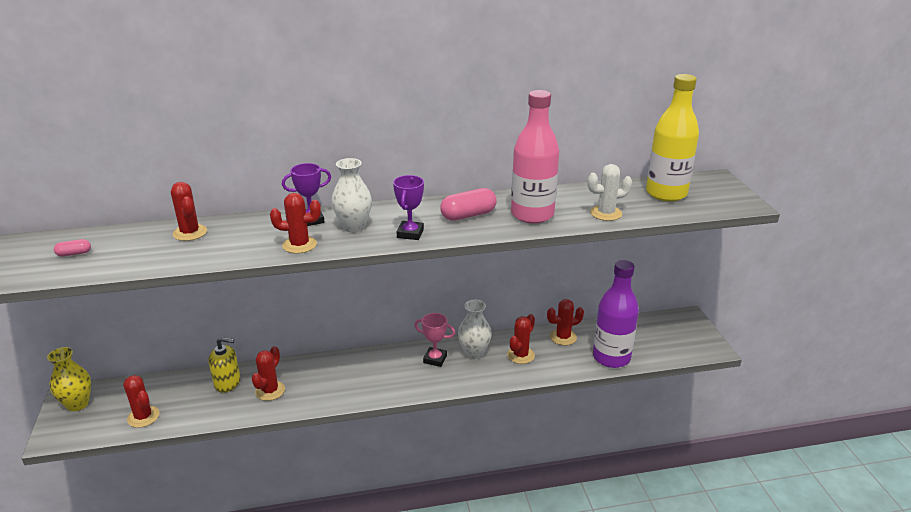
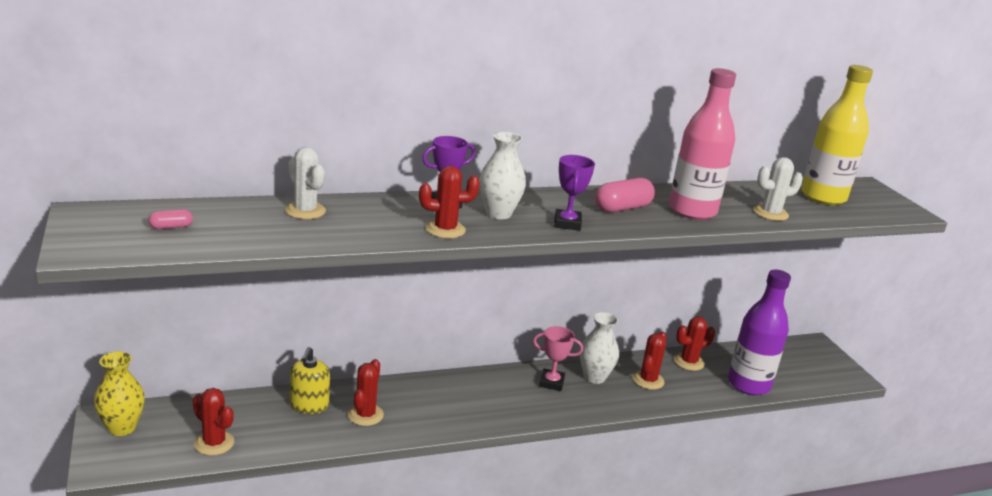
camera: 10 degrees left, 5 degrees down
red cactus [171,182,207,241] -> white cactus [285,147,326,219]
yellow soap dispenser [209,337,240,393] -> yellow soap dispenser turned 105 degrees clockwise [290,347,330,414]

